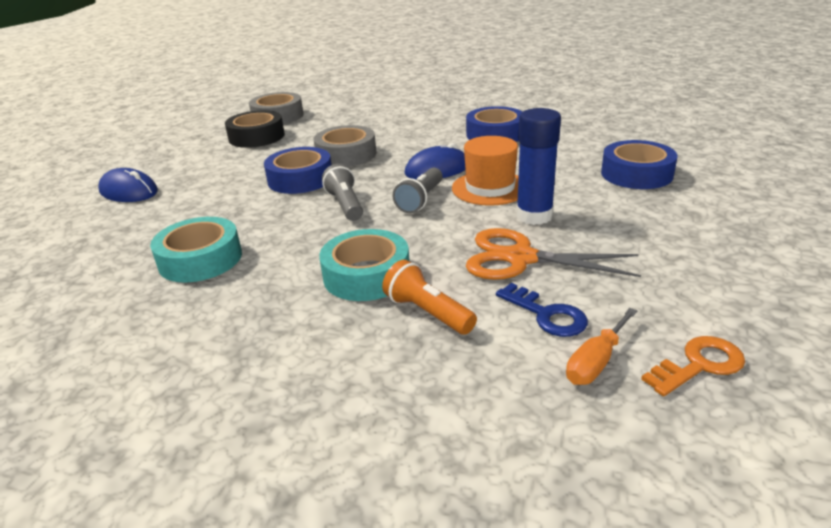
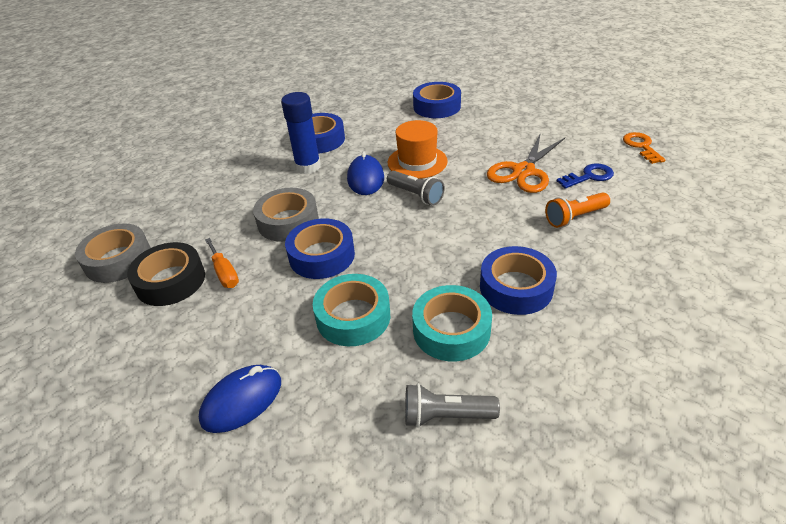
camera: 70 degrees left, 10 degrees up
turquoise tape [319,229,410,301] -> turquoise tape moved to [313,274,390,346]
grey flashlight [322,164,363,221] -> grey flashlight moved to [405,384,500,428]
blue glue stick [516,108,561,225] -> blue glue stick moved to [281,92,321,174]
orange screwdriver [566,308,637,385] -> orange screwdriver moved to [205,238,239,288]
none -> blue tape [480,246,557,315]

